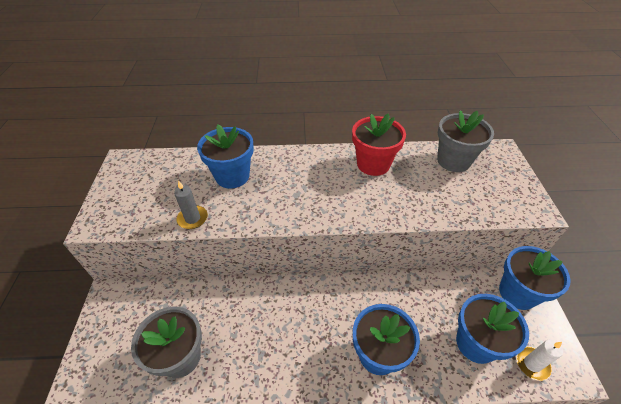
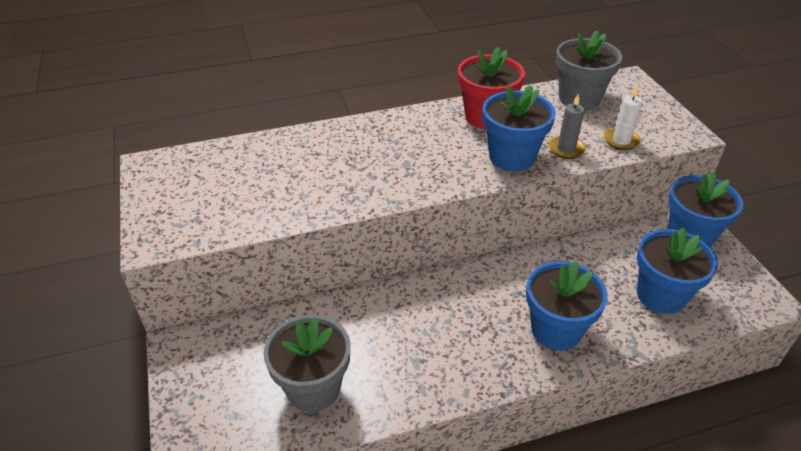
camera: 15 degrees left, 5 degrees down
grey candle [174,181,208,229] -> grey candle moved to [549,94,585,159]
blue flower pot [197,124,254,189] -> blue flower pot moved to [482,85,556,171]
white candle [516,340,563,381] -> white candle moved to [604,86,642,150]

